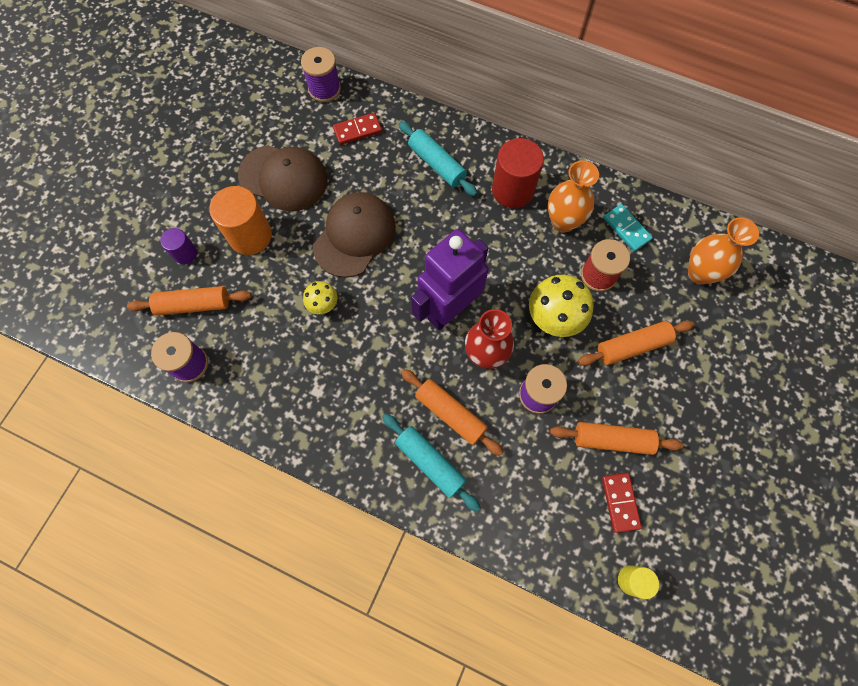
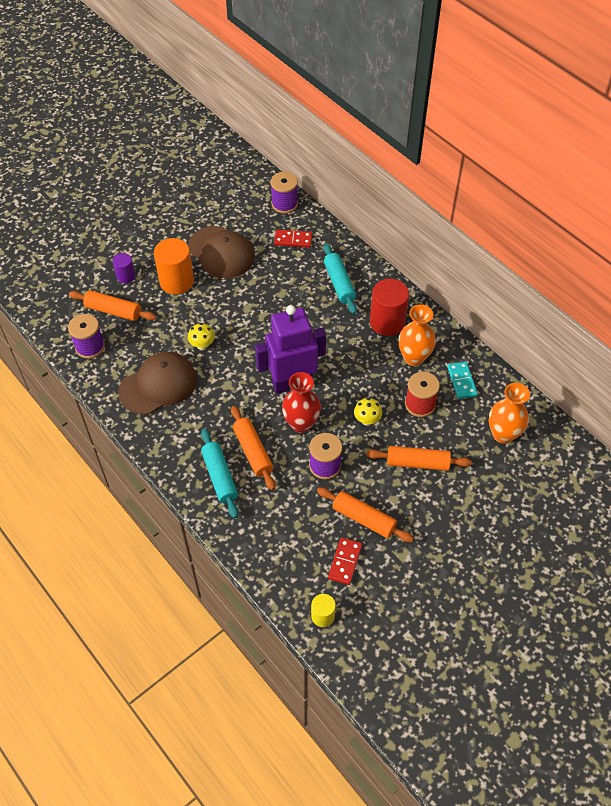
camera: 25 degrees right, 15 degrees down
brown cap [313,192,396,278] -> brown cap moved to [118,352,197,415]
yellow mushroom [529,275,594,337] -> yellow mushroom [354,398,382,426], size x0.55

